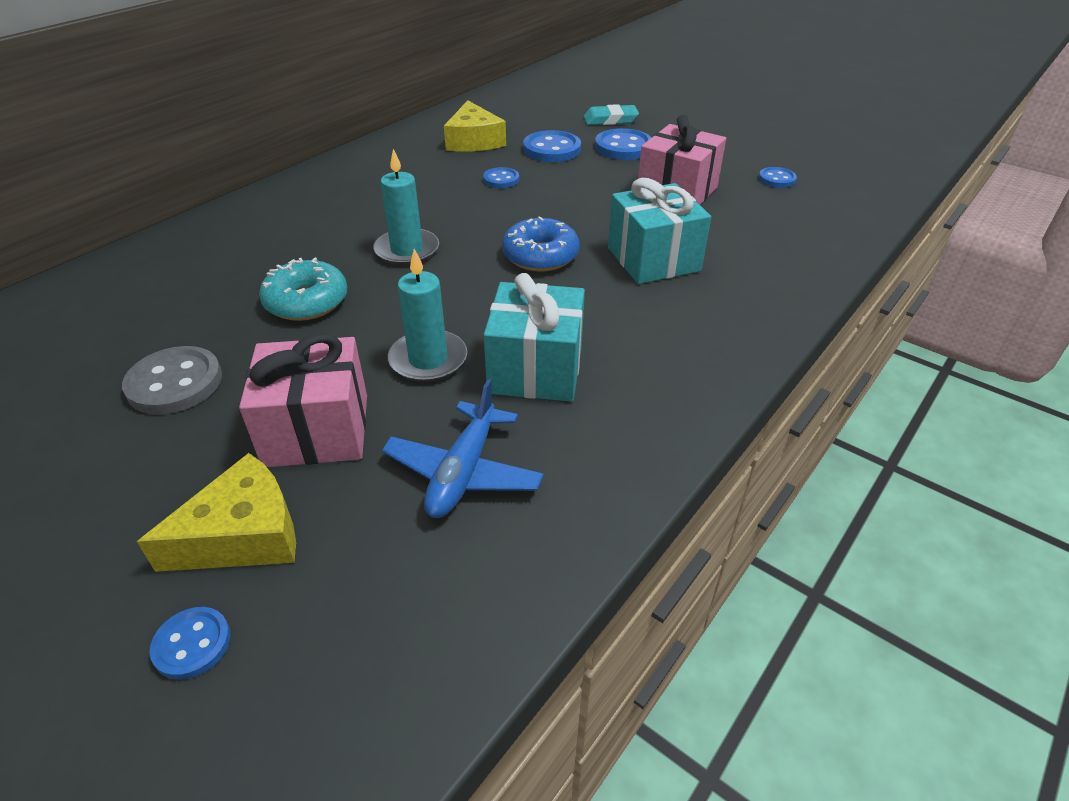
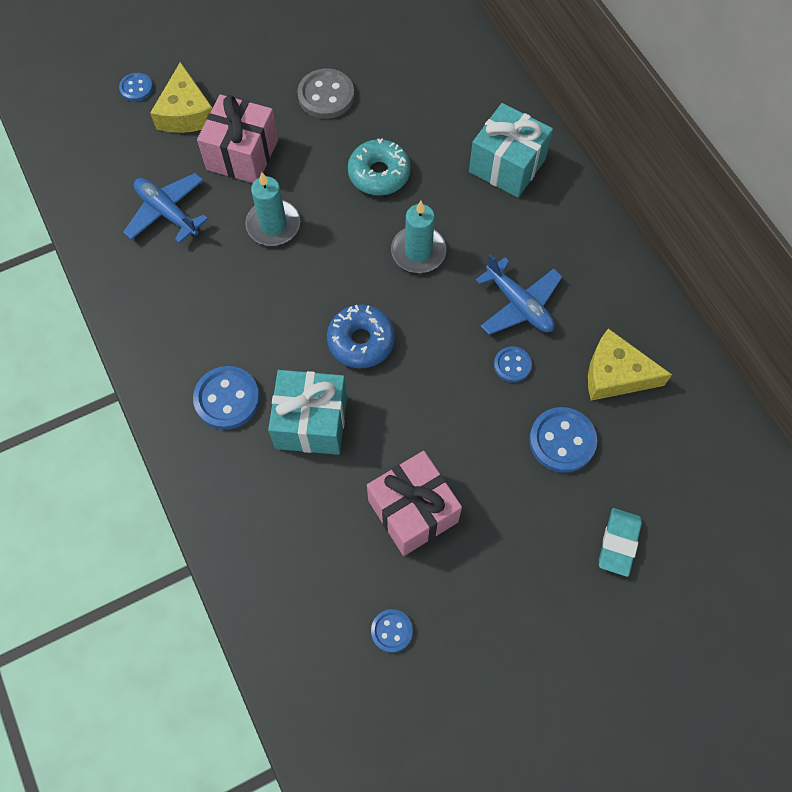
camera: 115 degrees right, 25 degrees up
turquoise gift [484,273,585,402] -> turquoise gift moved to [469,103,553,198]
blue button [595,128,652,160] -> blue button moved to [193,366,260,430]
none -> blue plane [476,254,562,335]

